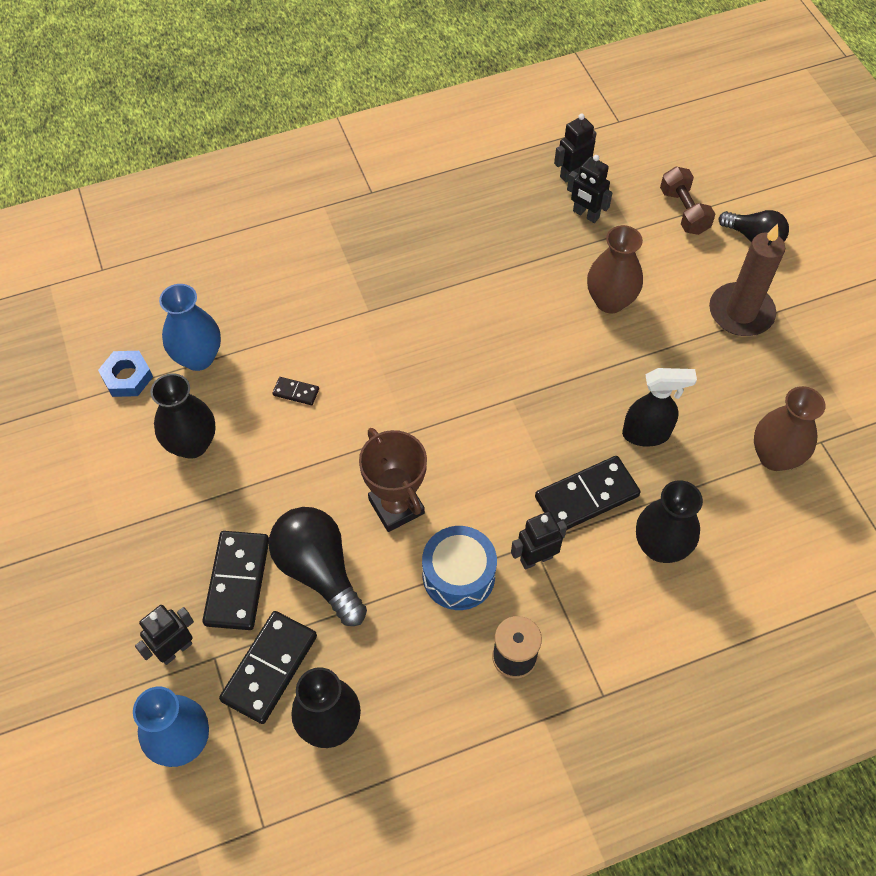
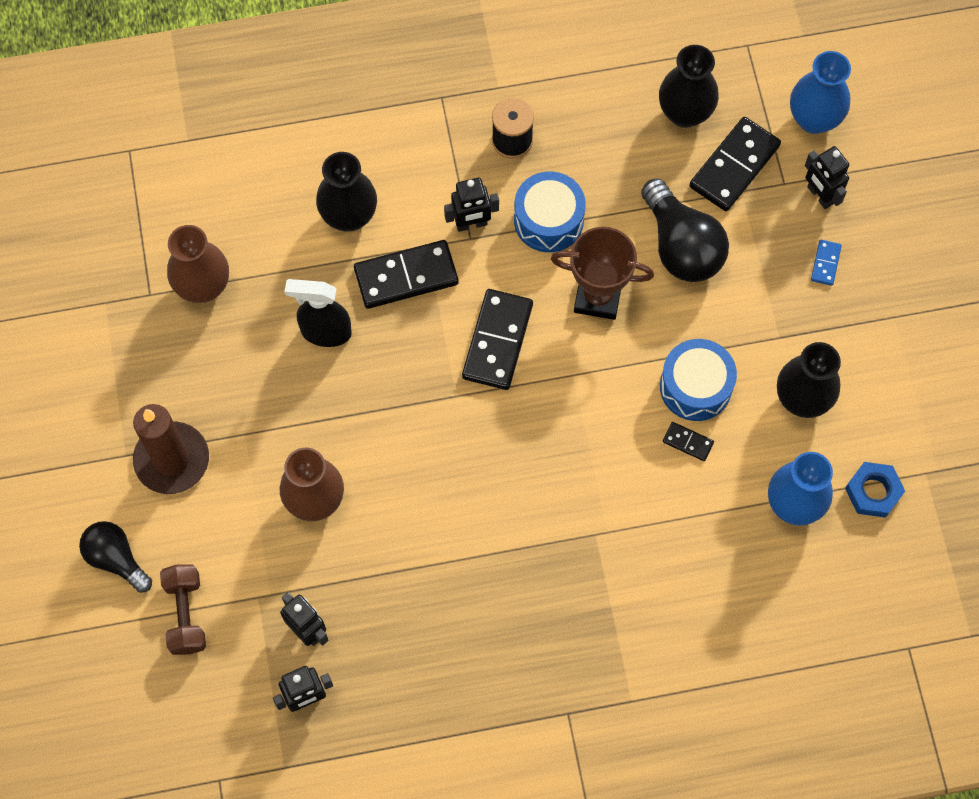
camera: 170 degrees left, 10 degrees up
black robot [135,605,194,665] -> black robot turned 90 degrees clockwise [805,146,849,209]
black domino [202,531,269,630] -> black domino moved to [462,289,533,390]
brown trophy [359,428,427,532] -> brown trophy turned 60 degrees counterclockwise [551,227,654,320]
none -> blue drum [660,339,737,421]
none -> blue domino [811,240,842,286]

